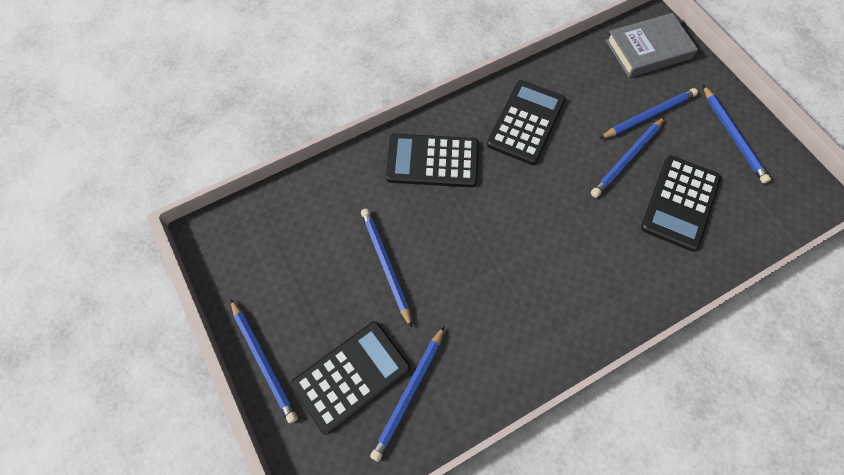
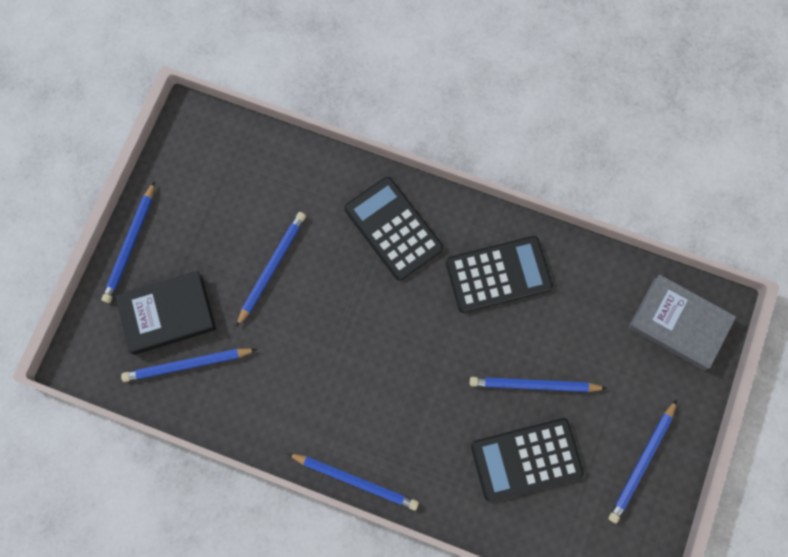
camera: 50 degrees right, 10 degrees up
black calculator [291,321,410,435] -> black book [115,271,216,355]
blue pencil [599,88,698,139] -> blue pencil moved to [287,453,419,511]

